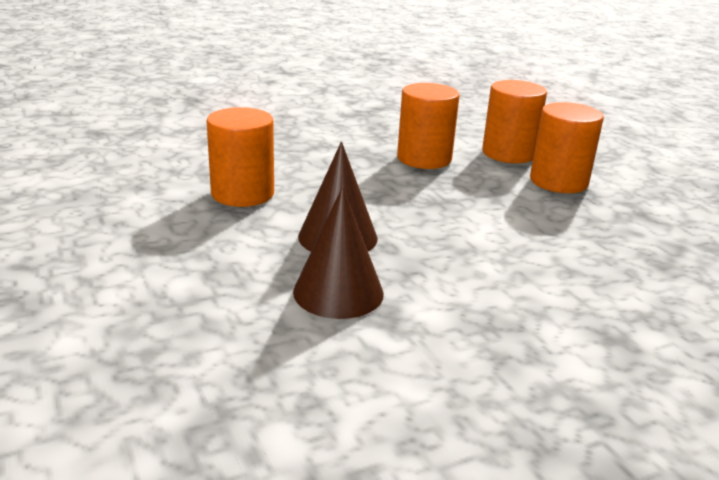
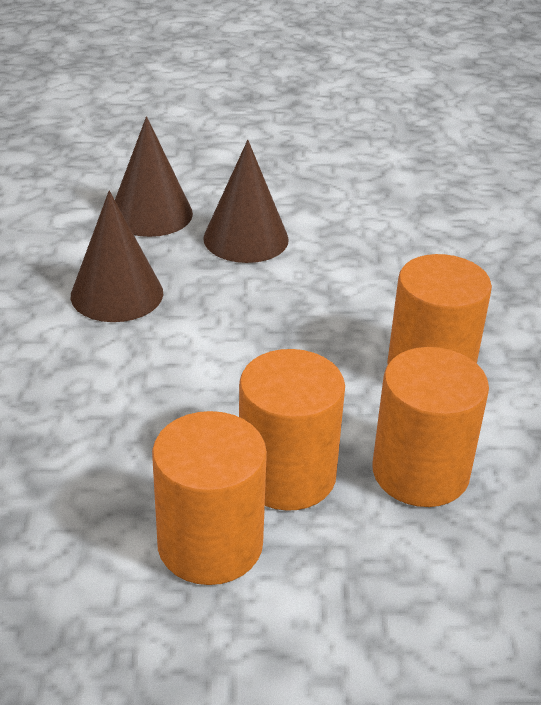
camera: 115 degrees right, 10 degrees up
orange cylinder [207,107,274,207] -> orange cylinder moved to [152,411,267,585]
none -> brown cone [71,191,163,322]

